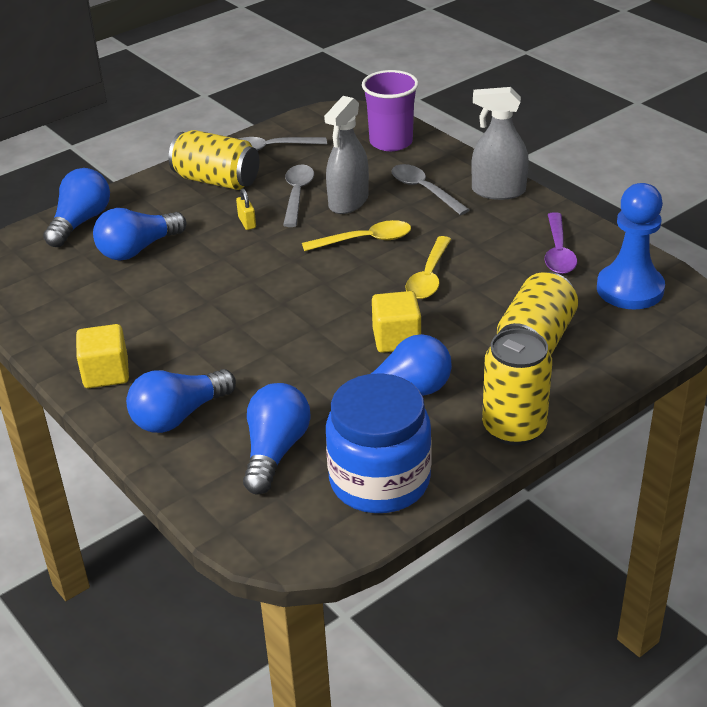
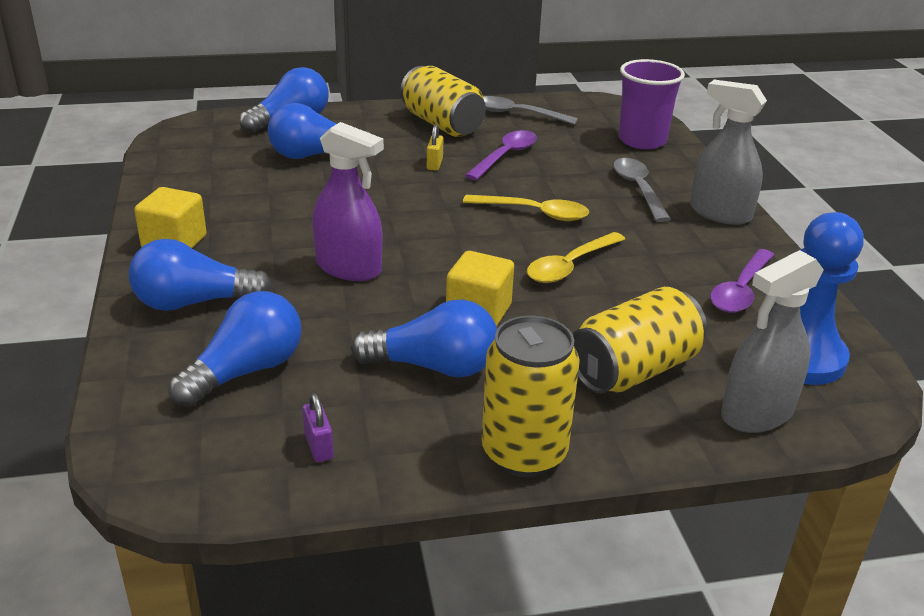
camera: 25 degrees right, 5 degrees down
grey spoon [283,165,314,227] -> purple spoon [465,130,537,180]
grey spray bottle [324,96,369,214] -> grey spray bottle moved to [721,250,824,433]
blue jar [326,373,432,513] -> purple padlock [302,393,334,462]
none -> purple spray bottle [312,122,384,281]

